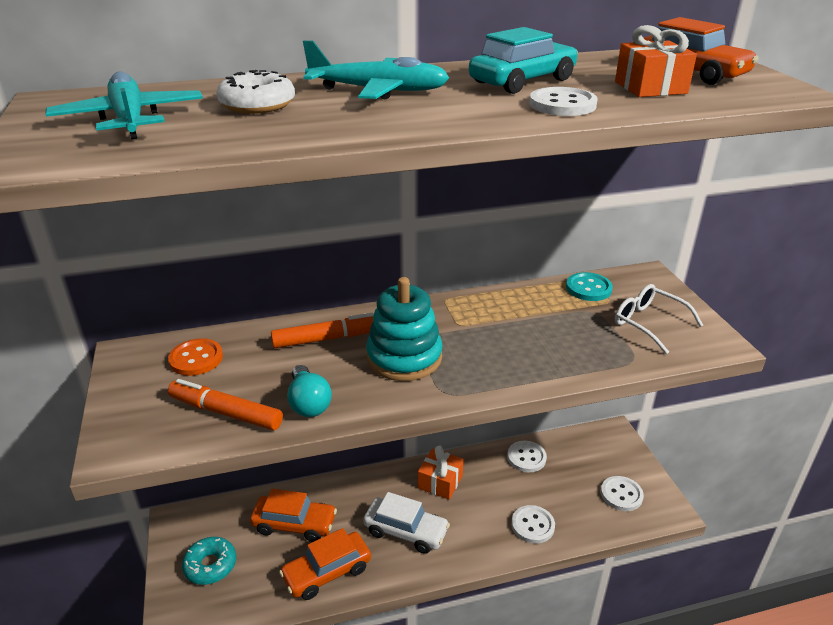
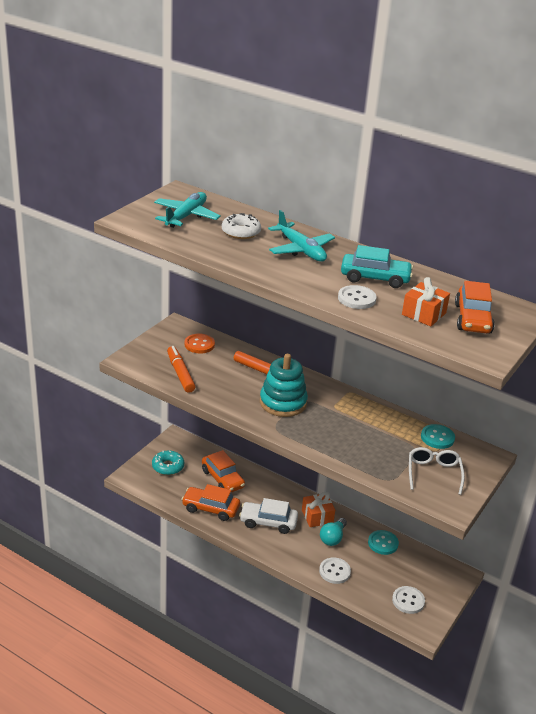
camera: 45 degrees right, 0 degrees up
turquoise light bulb [287,365,332,417] -> turquoise light bulb moved to [320,518,347,546]
white car [363,492,450,554] -> white car turned 120 degrees clockwise [239,498,298,534]
white button [507,441,547,472] -> turquoise button [368,530,399,555]

